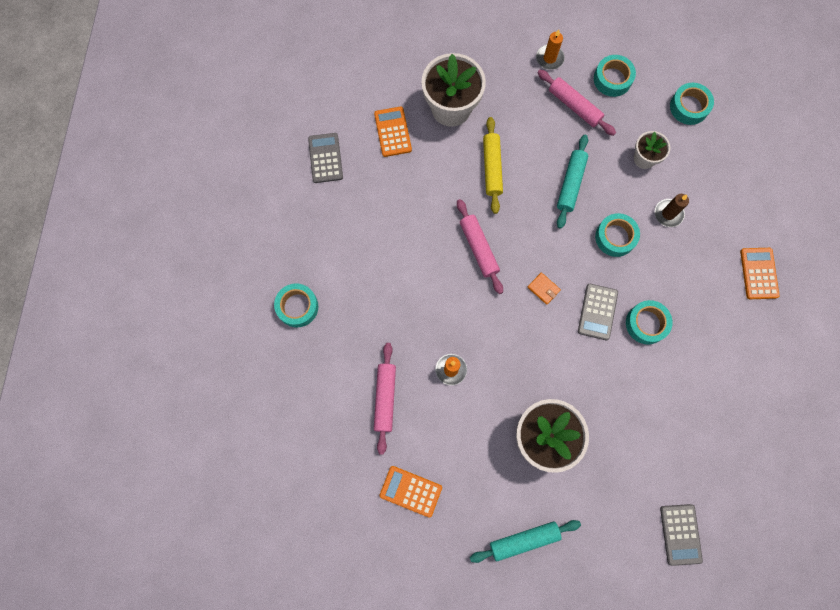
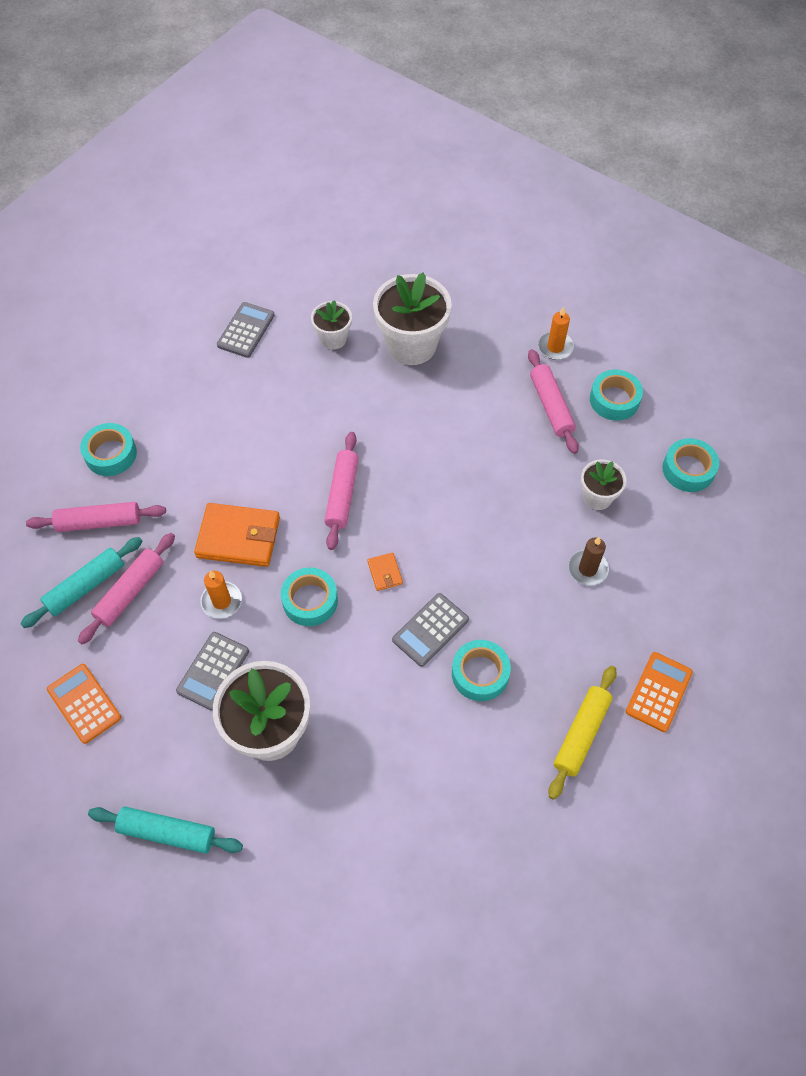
camera: 30 degrees right, 15 degrees down
orange calculator [374,106,412,157] -> white flower pot [311,300,352,349]
yellow rolling pin [483,117,503,214] -> yellow rolling pin moved to [548,666,617,800]
turquoise rolling pin [557,135,588,229] -> turquoise rolling pin moved to [20,537,142,628]
turquoise tape [595,213,640,257] -> turquoise tape moved to [281,568,338,626]
grey calculator [660,504,703,566] -> grey calculator moved to [176,632,249,711]
none -> pink rolling pin [26,502,166,532]
none -> orange wallet [194,503,280,567]

